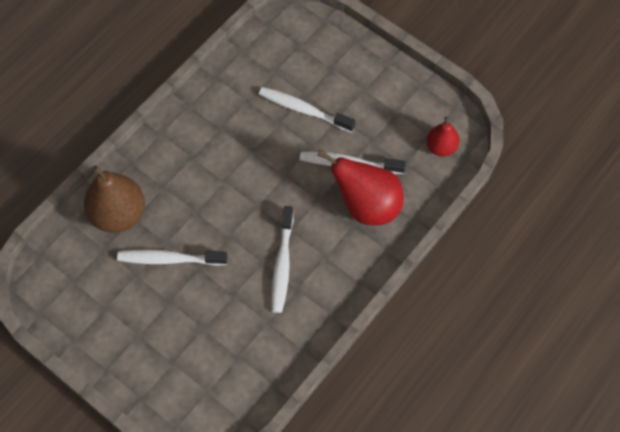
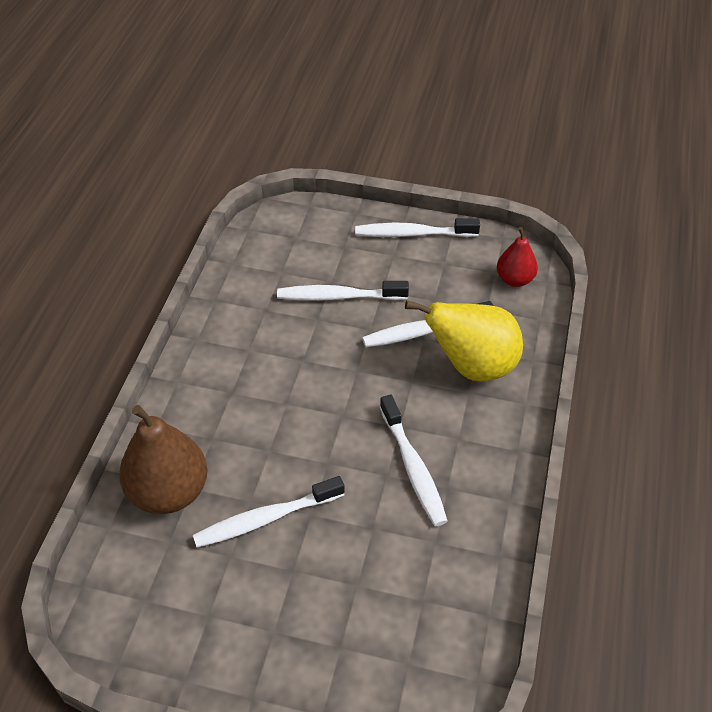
camera: 25 degrees left, 15 degrees down
red pear [317,150,404,226] -> yellow pear [405,300,523,381]
none -> white toothbrush [355,218,480,237]

